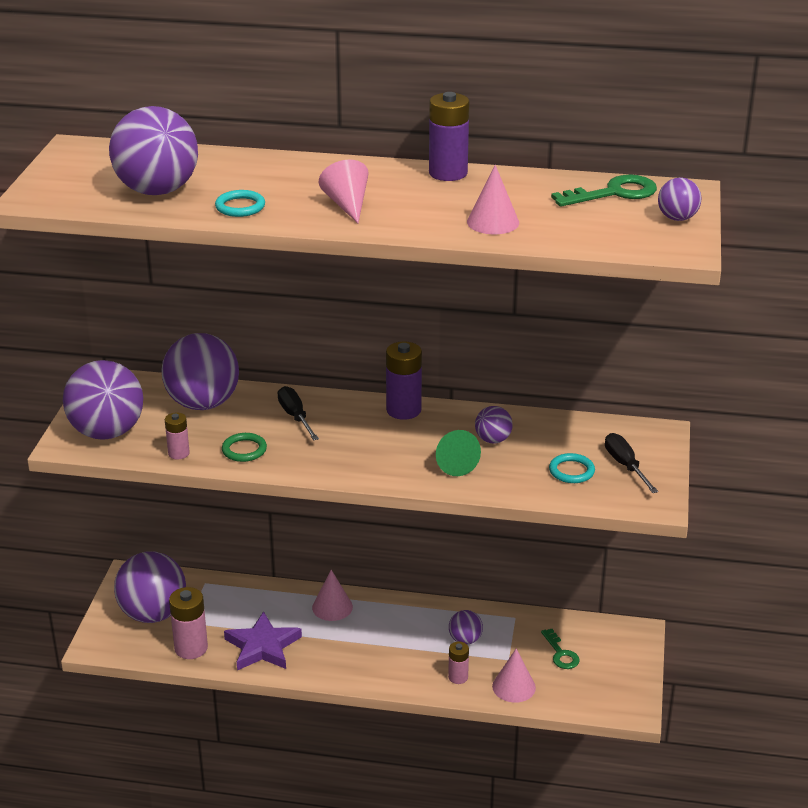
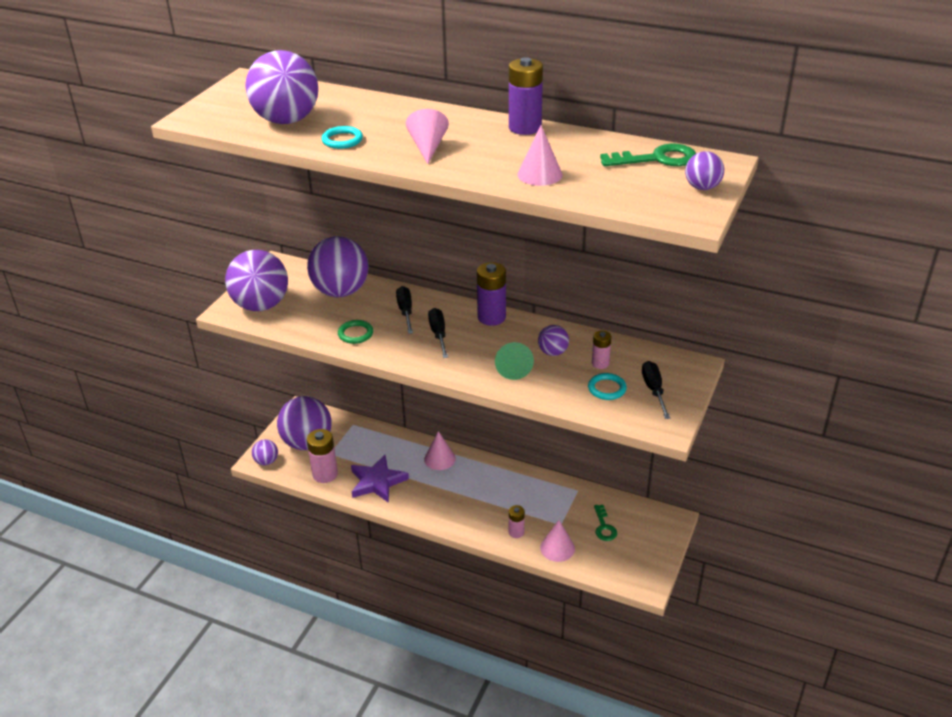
camera: 15 degrees right, 5 degrees up
pink battery [165,412,190,459] -> pink battery moved to [592,330,611,369]
purple ball [449,610,483,645] -> purple ball moved to [252,439,278,465]
none -> black screwdriver [428,308,448,358]

